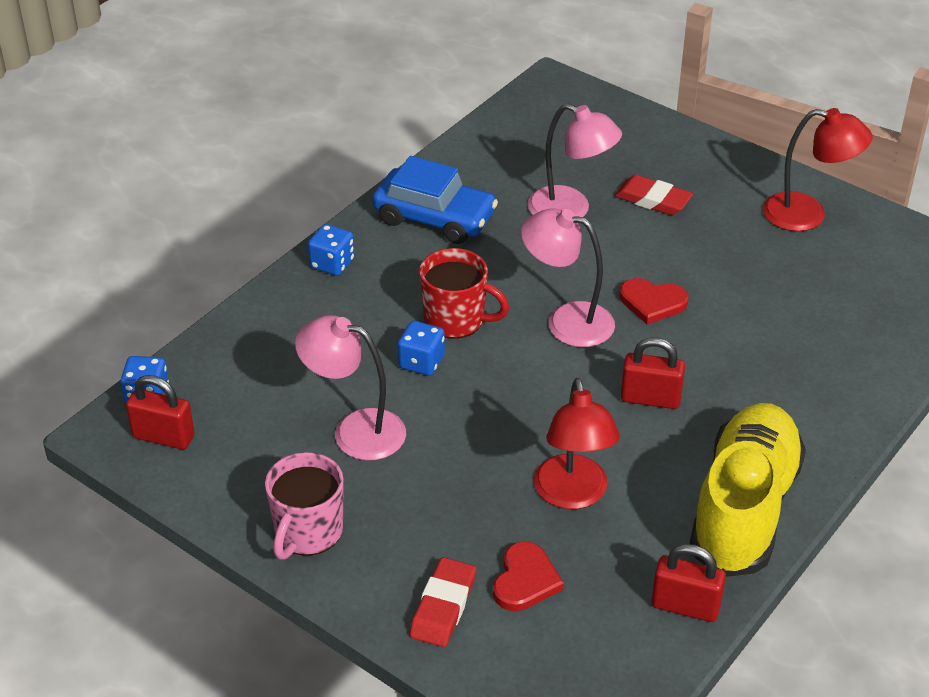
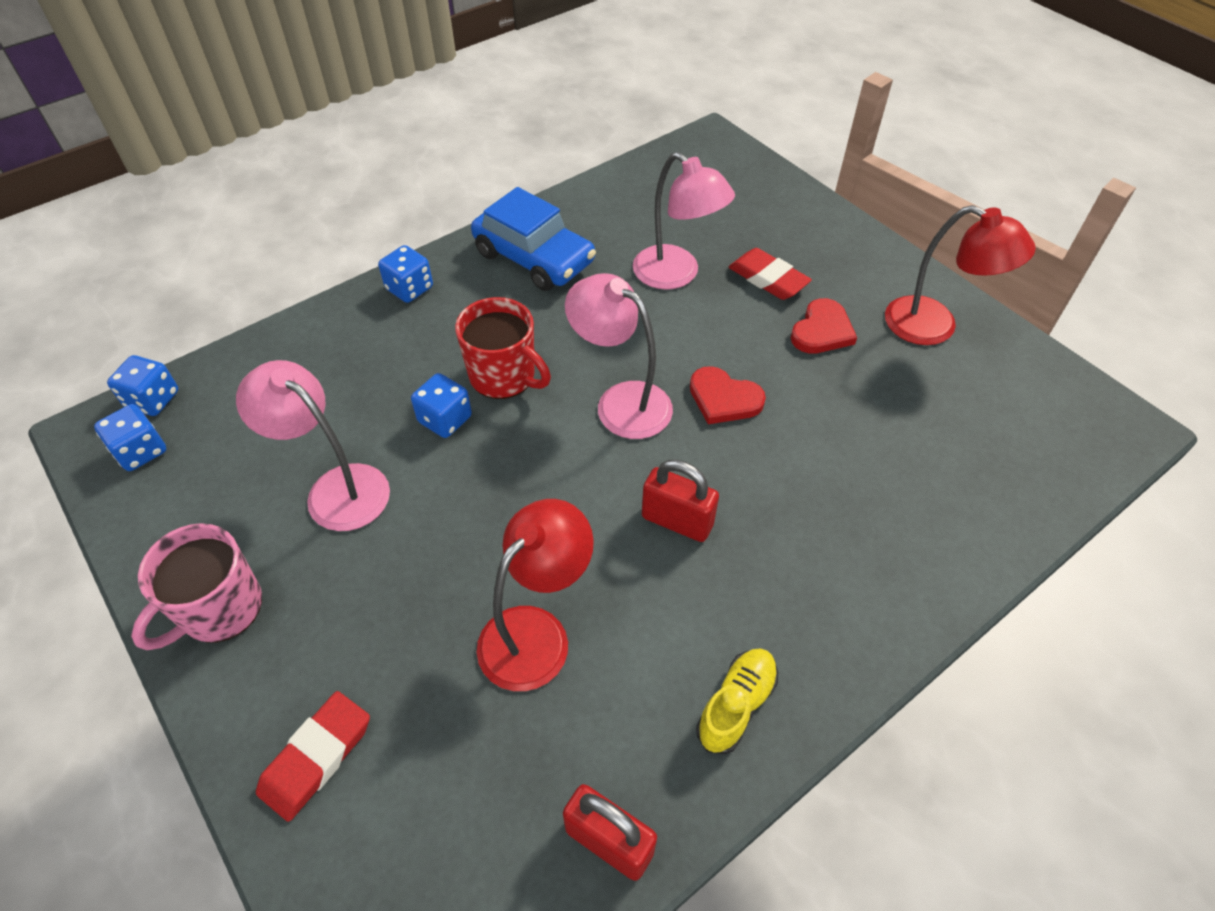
camera: 15 degrees right, 10 degrees up
red padlock [126,375,195,450] -> blue dice [94,404,166,471]
red heart [493,541,564,611] -> red heart moved to [790,298,857,354]
red lamp [534,378,620,509] -> red lamp turned 150 degrees counterclockwise [477,499,594,691]
yellow shoe [690,403,806,577] -> yellow shoe [696,649,778,754], size x0.43

